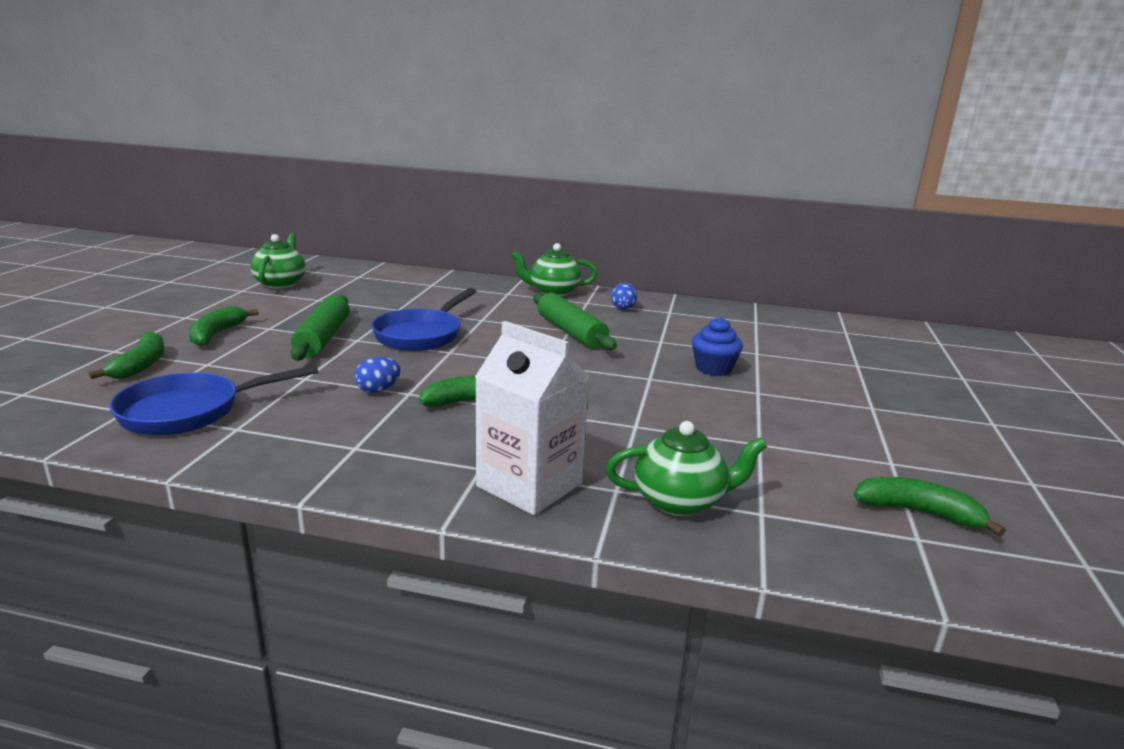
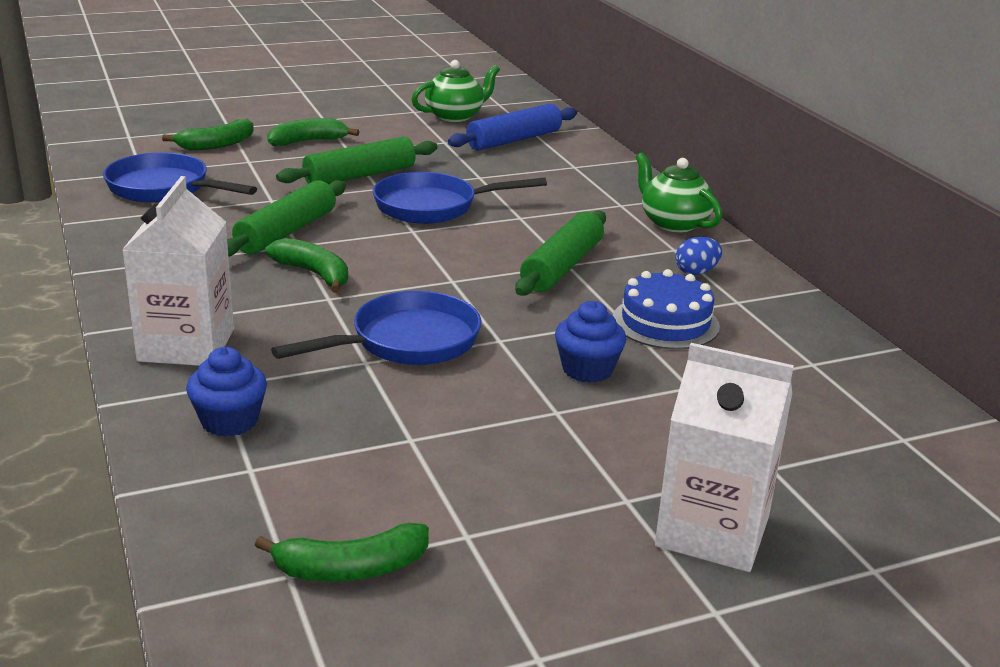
camera: 55 degrees right, 5 degrees up
blue egg [355,357,401,393] -> green rolling pin [227,180,346,257]
green teapot [606,421,767,516] -> blue cupcake [186,347,267,437]
green banana [854,477,1006,536] -> green banana turned 90 degrees clockwise [255,523,429,581]
none -> blue pan [271,291,481,365]
none -> blue rolling pin [448,104,577,151]
none -> blue cake [613,269,720,349]
none -> white carton [655,343,794,572]

